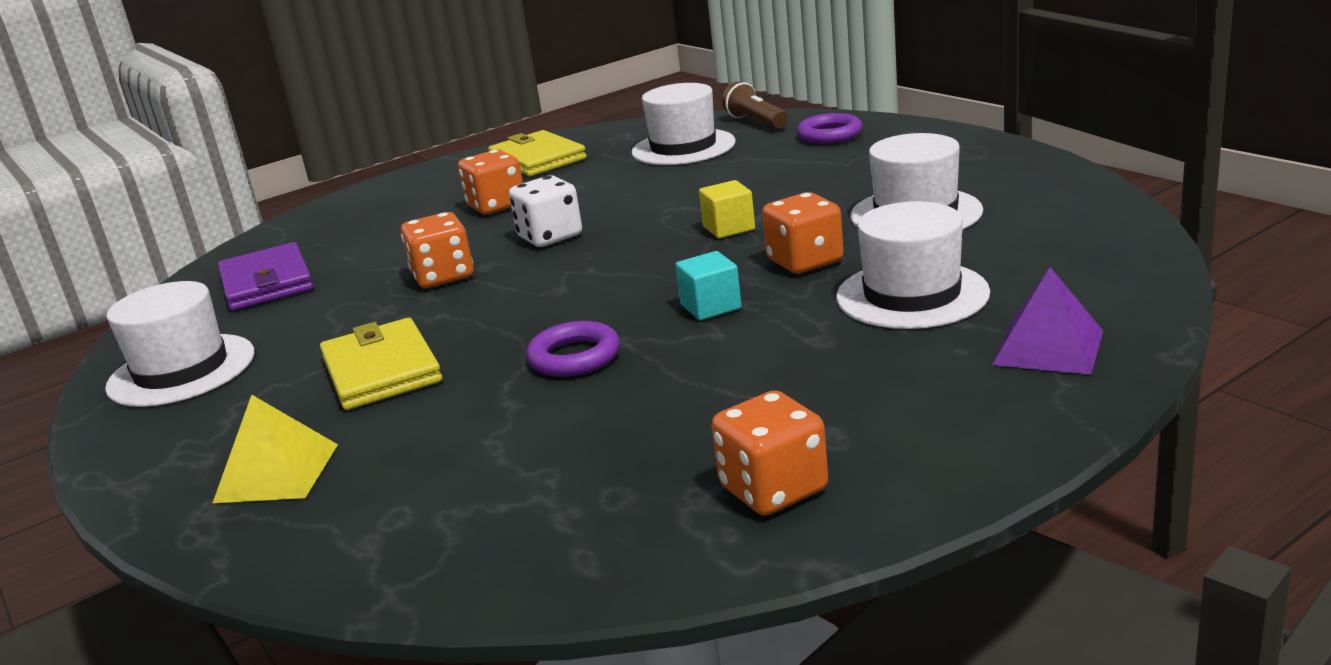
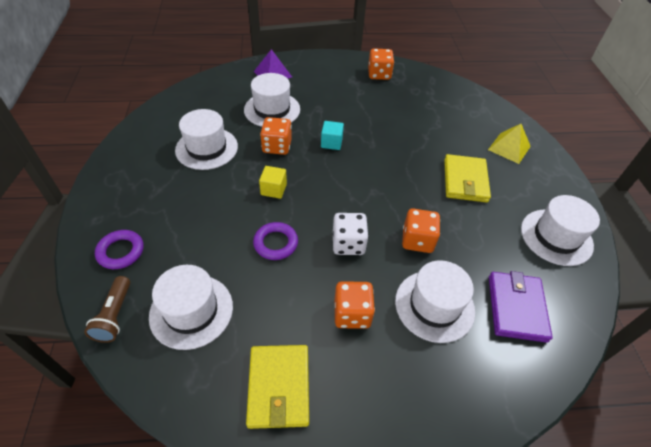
camera: 155 degrees left, 25 degrees up
purple ring [526,321,620,377] -> purple ring moved to [253,222,298,260]
none -> white hat [395,260,475,343]

